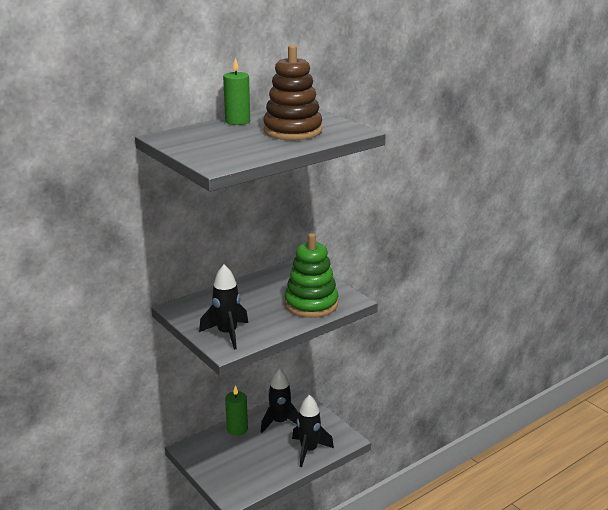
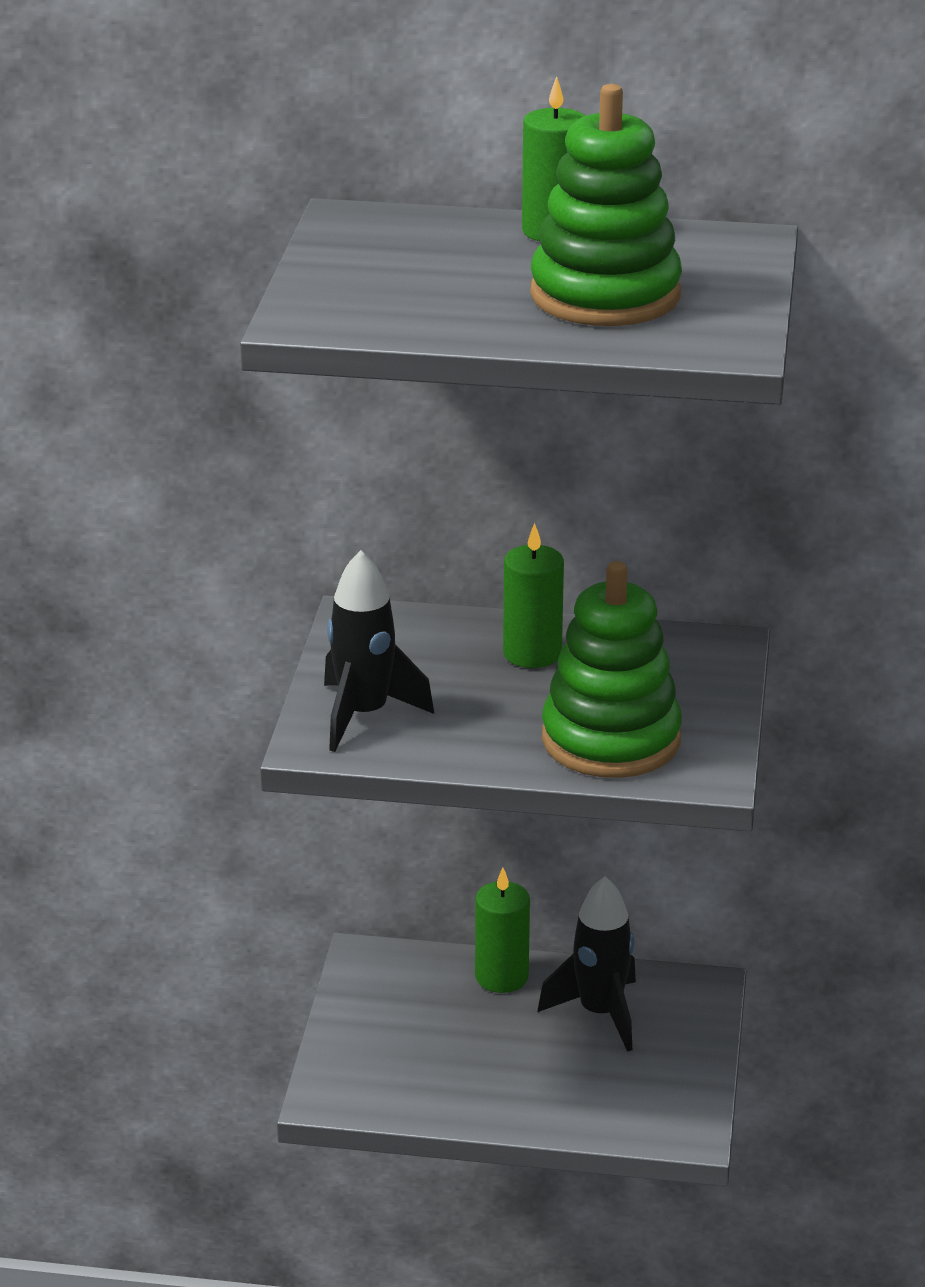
camera: 45 degrees right, 5 degrees up
brown stacking toy [263,45,322,140] -> green stacking toy [531,84,682,326]
black rocket [292,395,334,467] -> none
none -> green candle [503,523,564,668]

